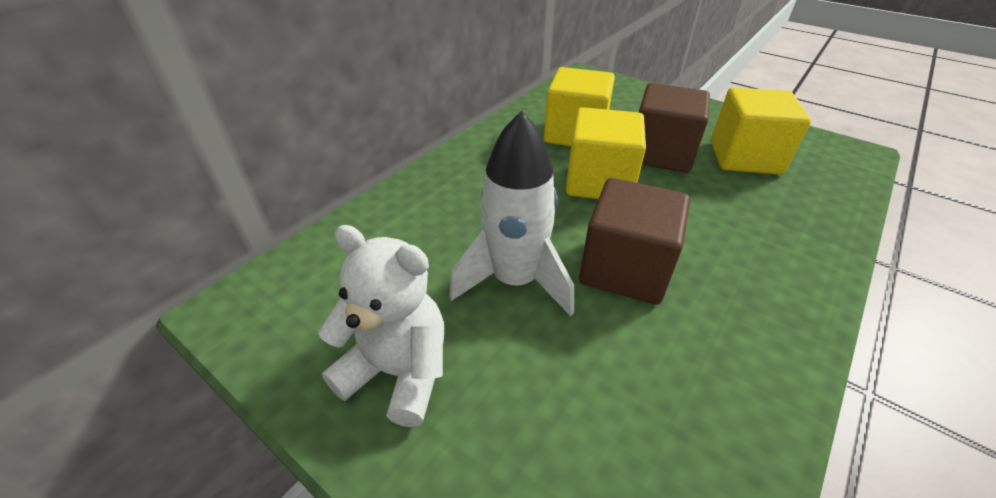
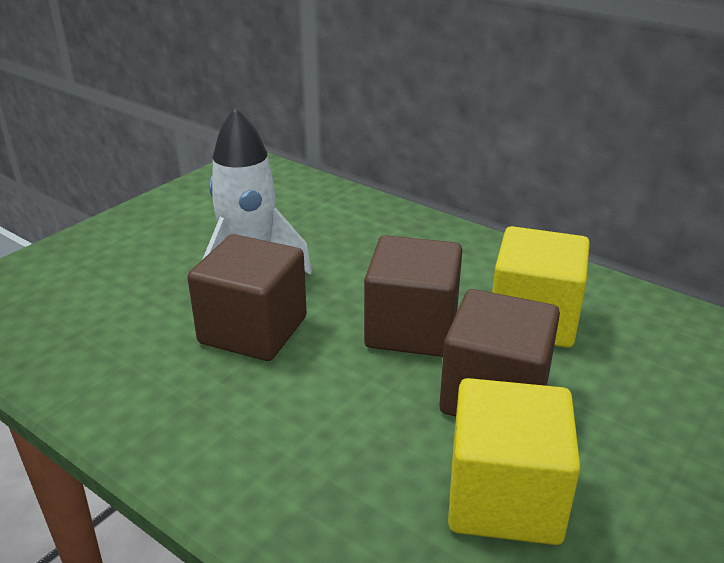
camera: 90 degrees right, 10 degrees down
white teddy bear [318,225,444,427] -> none
yellow cube [566,107,646,199] -> brown cube [364,235,462,357]

